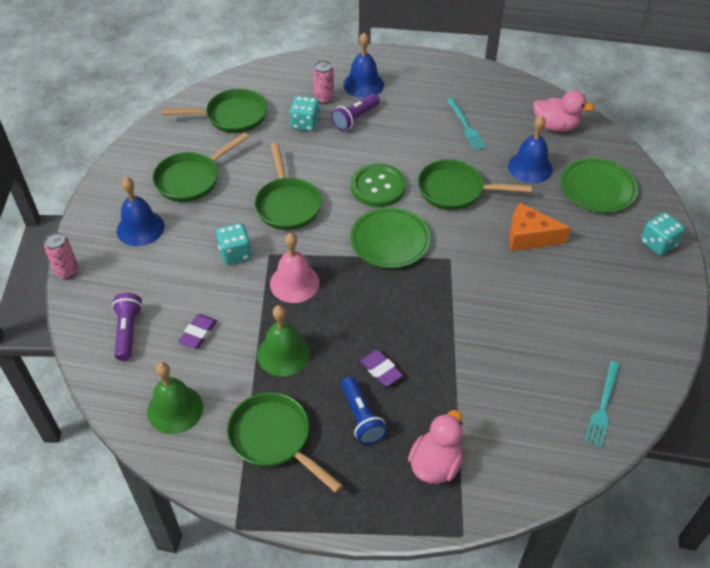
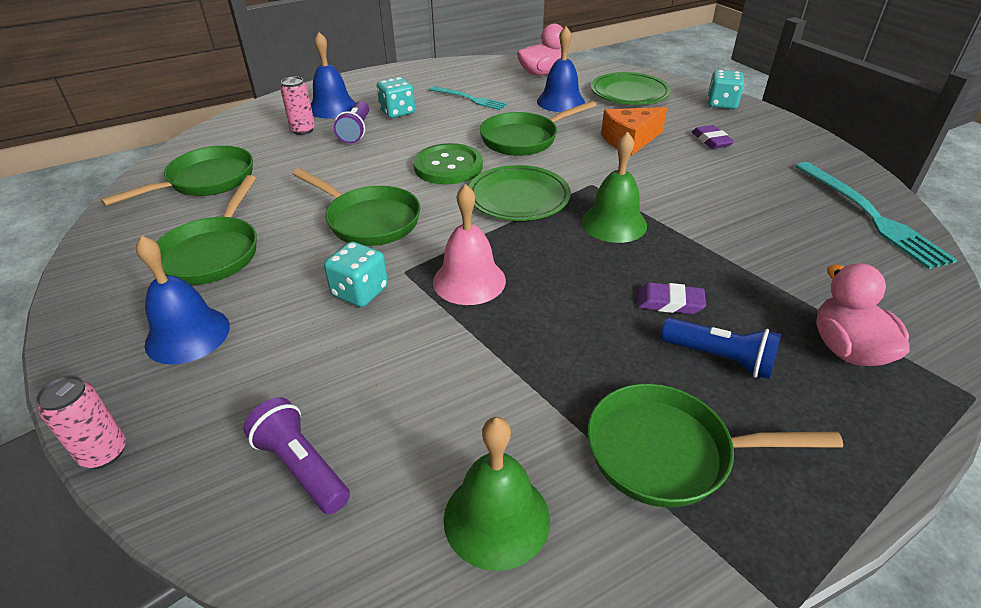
camera: 40 degrees left, 10 degrees down
purple eraser [178,314,217,349] -> purple eraser moved to [692,125,735,149]
green bell [257,305,310,376] -> green bell moved to [581,132,647,243]
turquoise dice [290,96,320,131] -> turquoise dice moved to [377,77,415,118]
turquoise fork [585,361,620,447] -> turquoise fork [795,162,957,269], size x1.61

